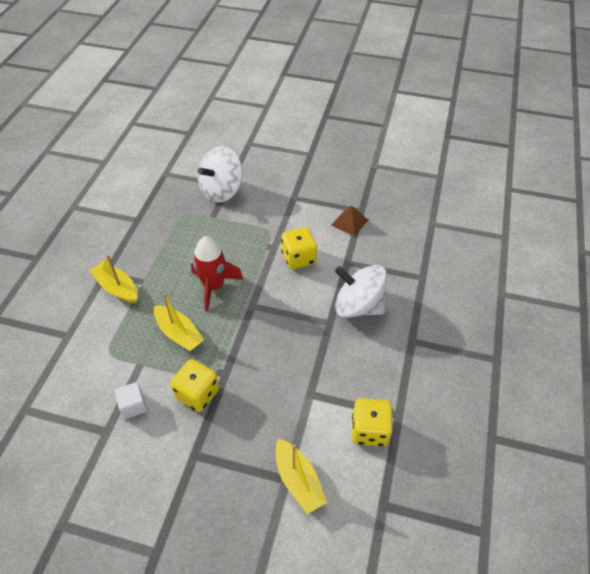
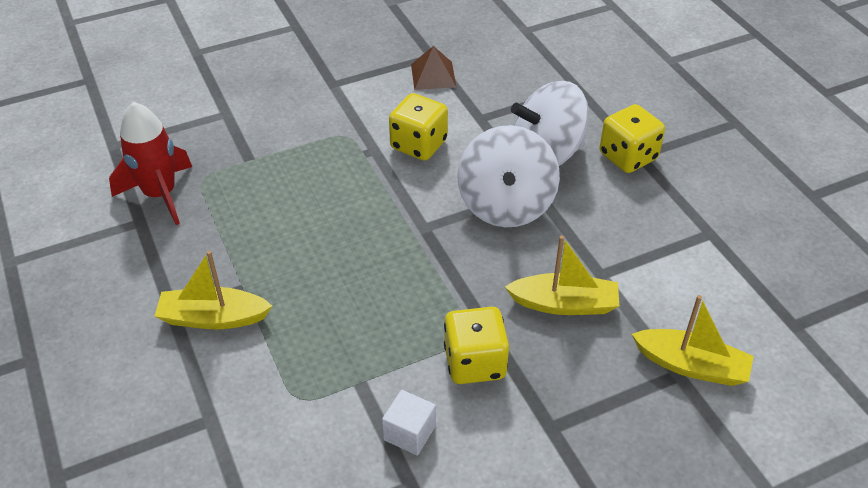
camera: 40 degrees left, 5 degrees down
yellow boat [154,293,204,351] -> yellow boat moved to [505,235,619,315]
red rocket [191,236,243,312] -> red rocket moved to [109,102,192,225]
white spinning top [198,146,242,203] -> white spinning top moved to [457,125,560,227]
yellow dice [352,398,393,446] -> yellow dice moved to [599,104,665,173]

